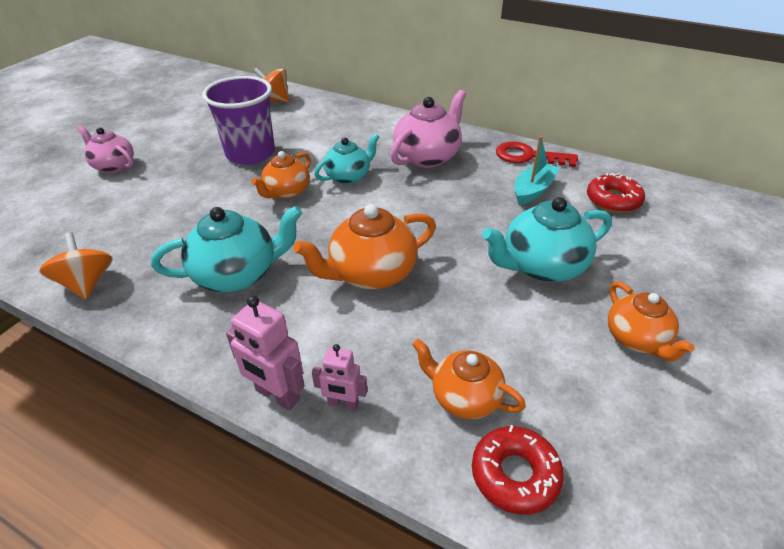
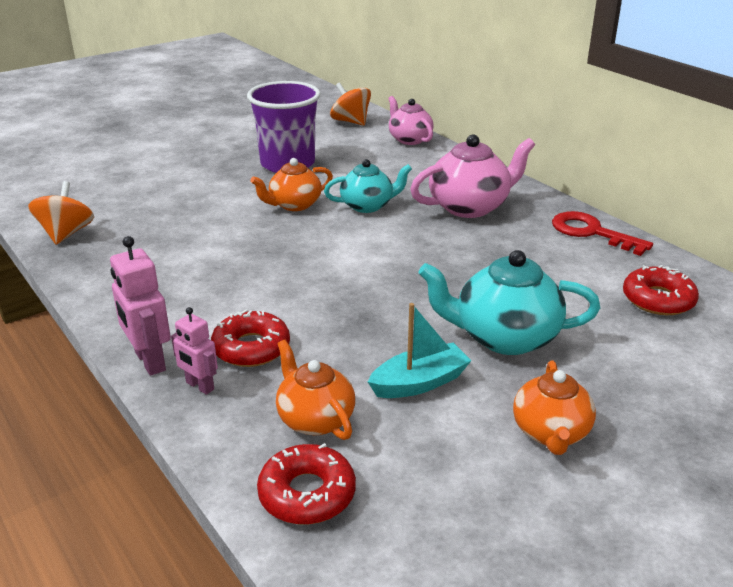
camera: 25 degrees right, 10 degrees down
pink teapot [77,126,134,173] -> pink teapot moved to [388,96,434,145]
turquoise teapot [151,205,303,292] -> none
orange teapot [294,204,436,289] -> none
turquoise boat [514,136,560,205] -> turquoise boat moved to [368,303,472,398]
none -> red donut [211,309,290,367]

